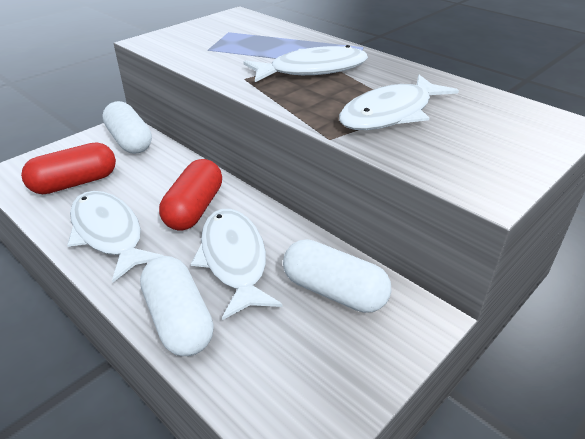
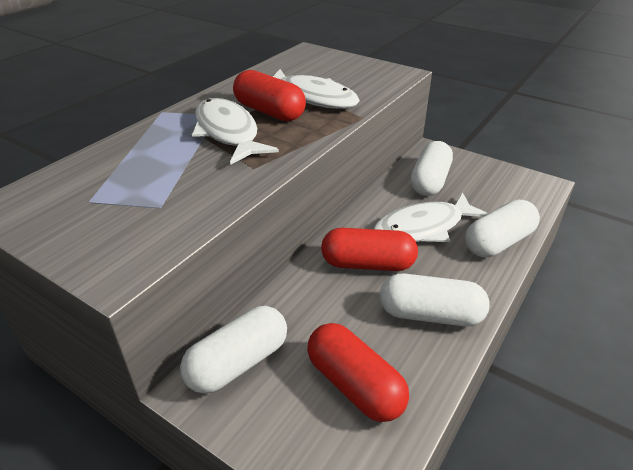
camera: 100 degrees left, 0 degrees up
white fish [67,191,164,282] -> white capsule [380,274,490,327]
none -> red capsule [233,70,306,121]

